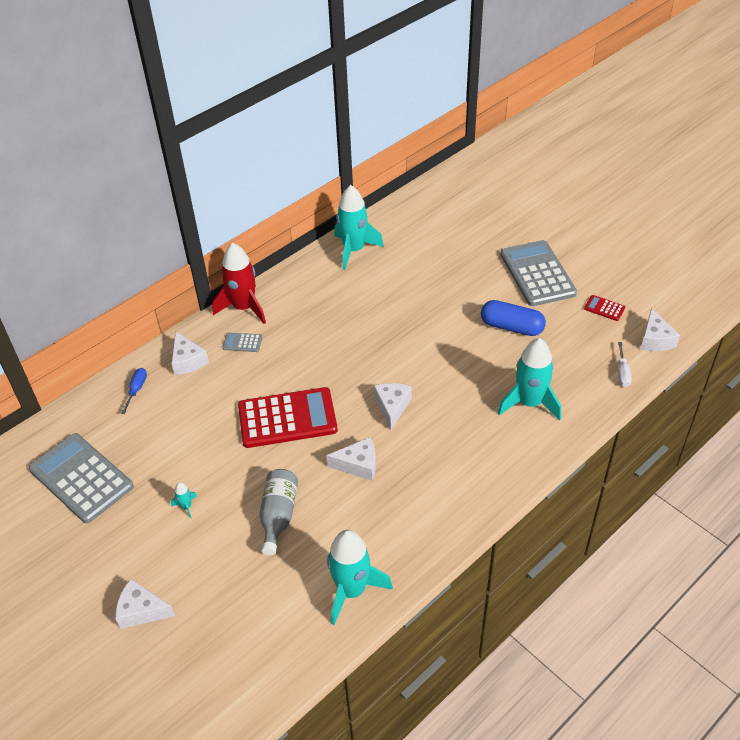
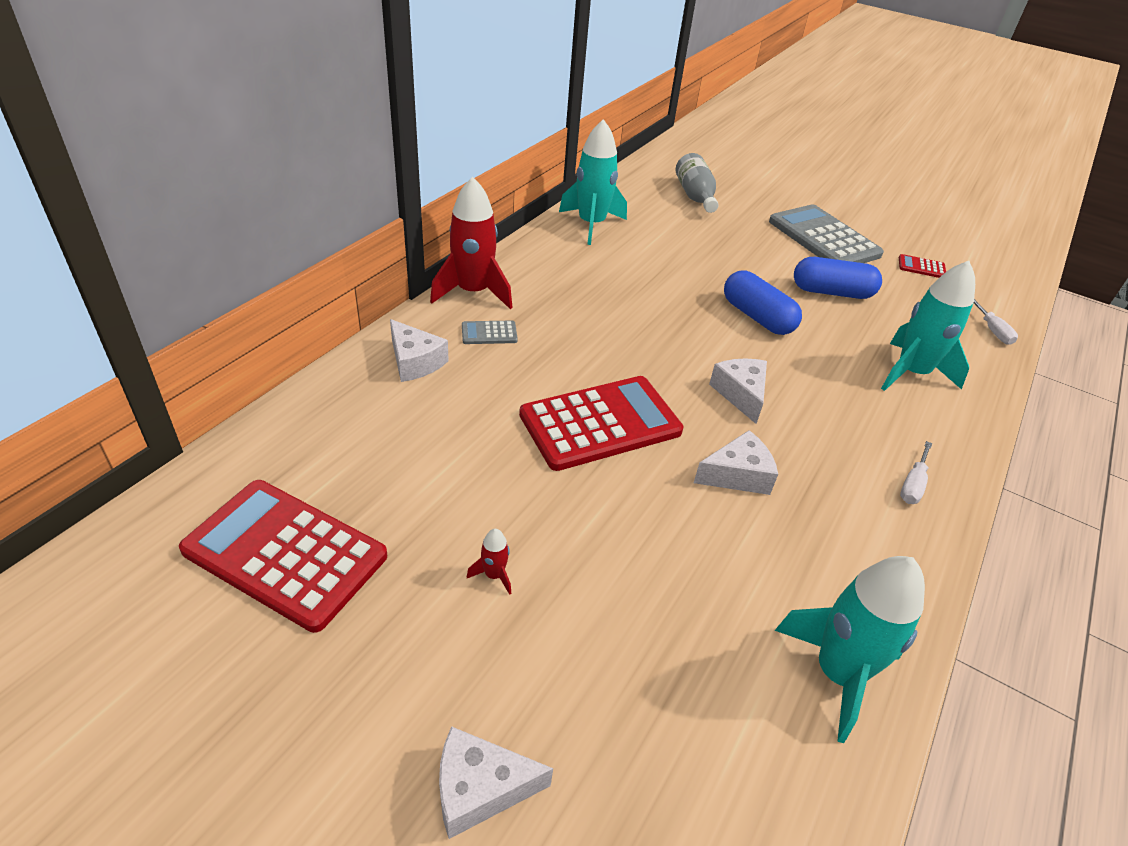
camera: 20 degrees left, 5 degrees down
grey calculator [29,433,134,523] -> red calculator [179,480,387,633]
blue screwdriver [121,368,147,414] -> none
turquoise rocket [171,482,197,519] -> red rocket [467,529,511,595]
grey bottle [259,469,298,556] -> grey bottle moved to [676,153,719,213]
white cheese [641,308,680,351] -> none
none -> blue capsule [724,271,802,335]
none -> white screwdriver [900,441,932,504]

